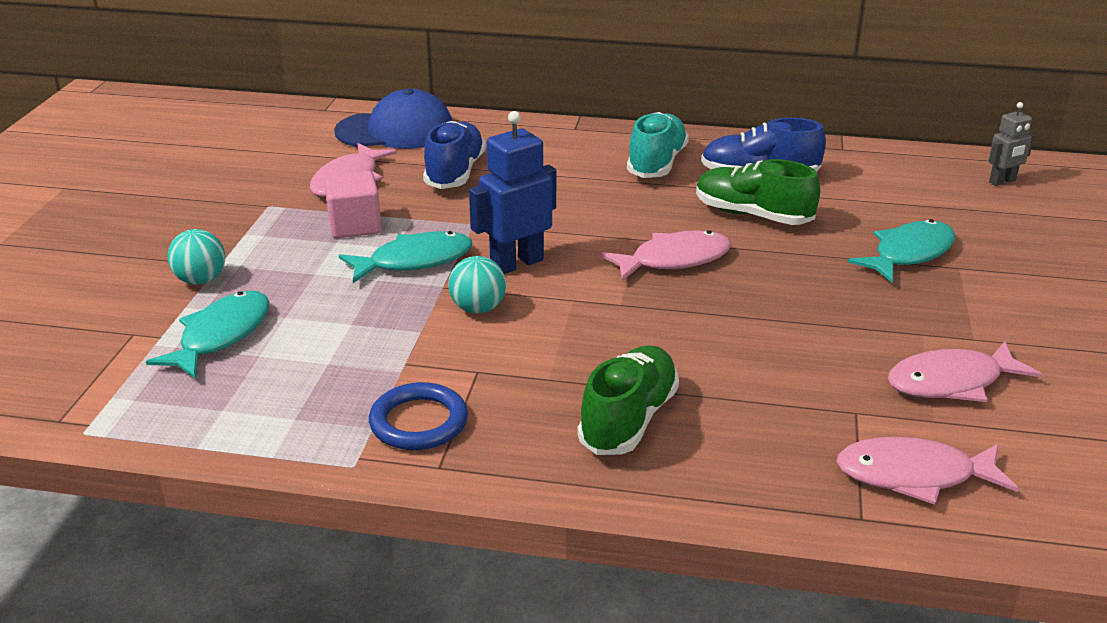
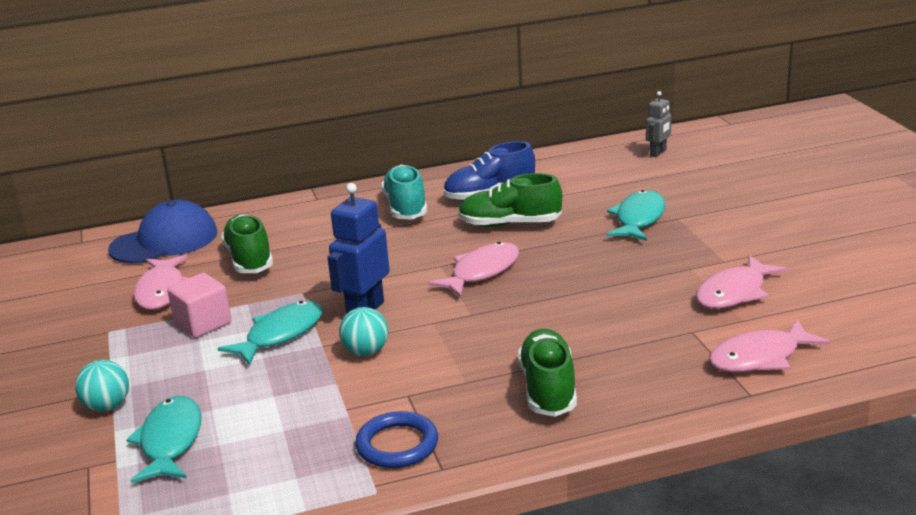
camera: 25 degrees left, 5 degrees down
blue shoe [423,121,486,189] -> green shoe [221,214,273,273]

